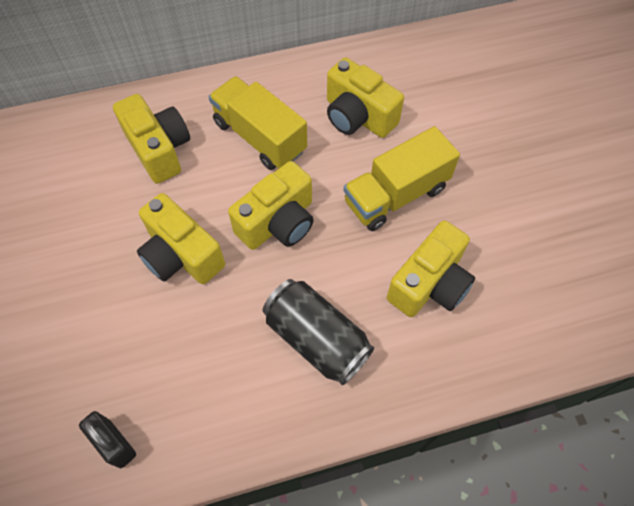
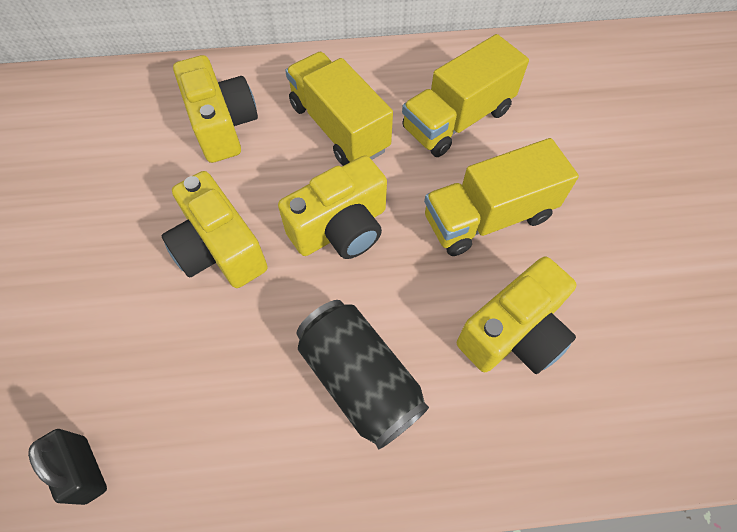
camera: 10 degrees right, 0 degrees up
yellow camera [327,57,404,138] -> yellow truck [402,34,529,157]

